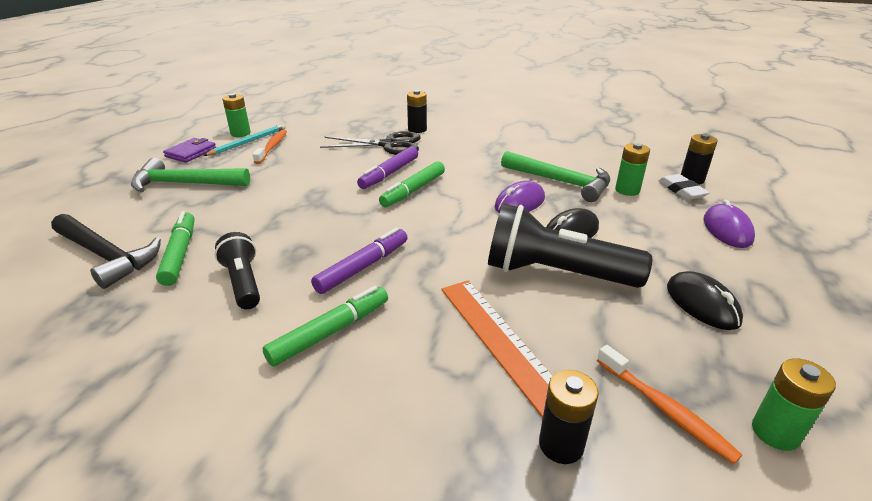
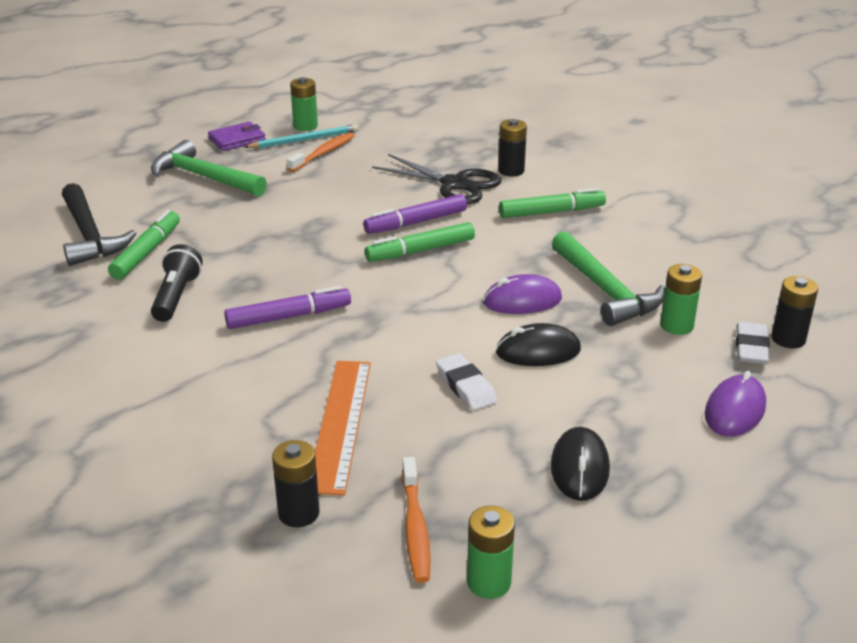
camera: 30 degrees right, 0 degrees up
green marker [262,286,388,367] -> green marker moved to [499,188,606,218]
black flashlight [488,204,652,288] -> white eraser [436,353,497,410]

